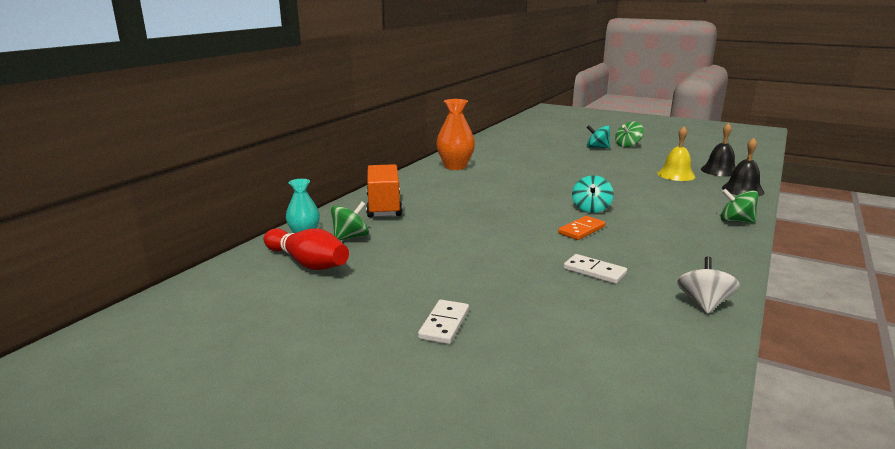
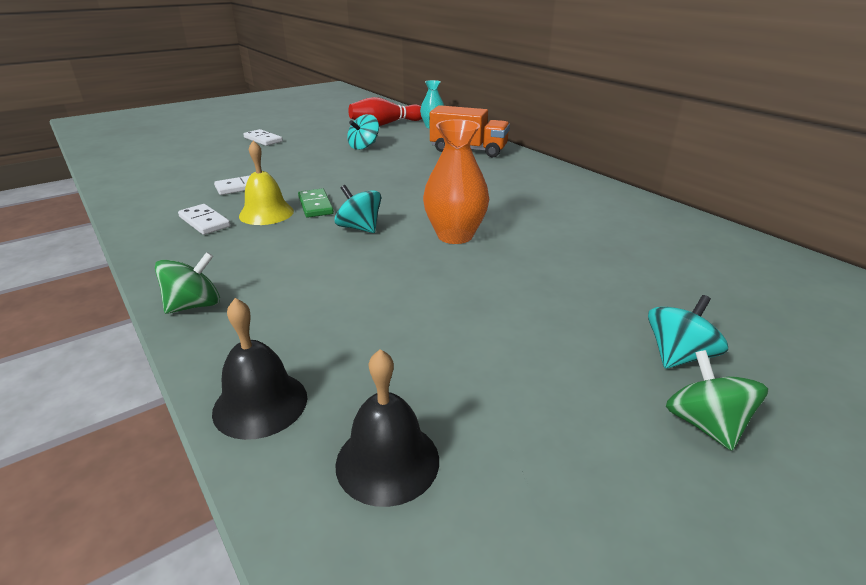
camera: 115 degrees right, 10 degrees up
green spinning top [331,202,369,240] -> none
orange vase [436,99,475,170] -> orange vase moved to [423,120,489,244]
orange domino [558,216,605,240] -> green domino [298,189,334,218]
yellow bell [657,126,696,181] -> yellow bell moved to [239,140,294,225]
white spinning top [677,257,740,314] -> none
none -> white domino [178,204,230,235]
none -> turquoise spinning top [347,114,379,150]

